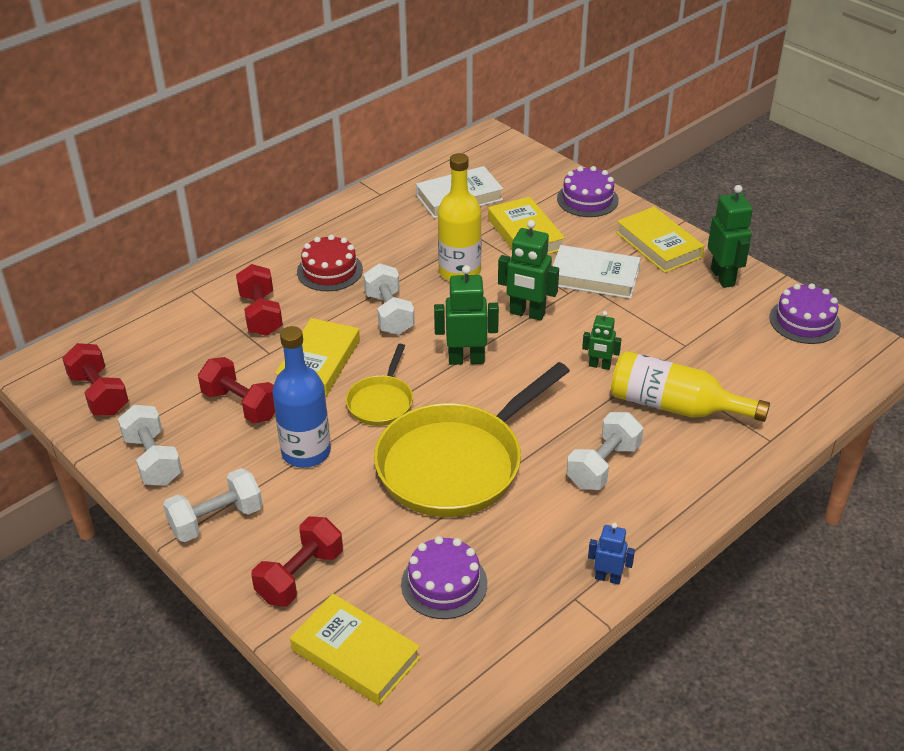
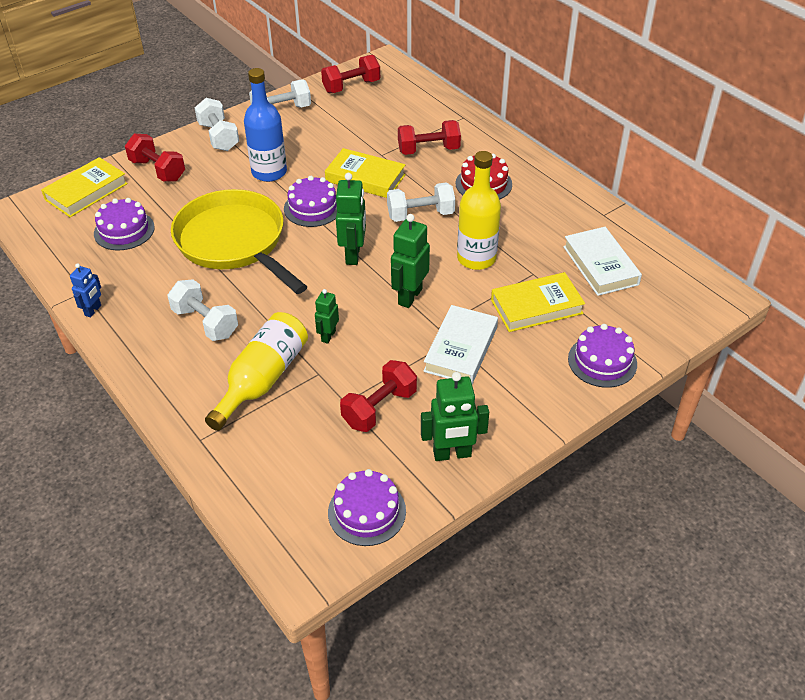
camera: 95 degrees right, 5 degrees up
red dumbbell [198,357,275,424] -> red dumbbell moved to [340,360,417,432]
yellow pan [346,344,413,426] -> purple cake [284,176,337,227]
yellow book [616,207,704,273] -> none

